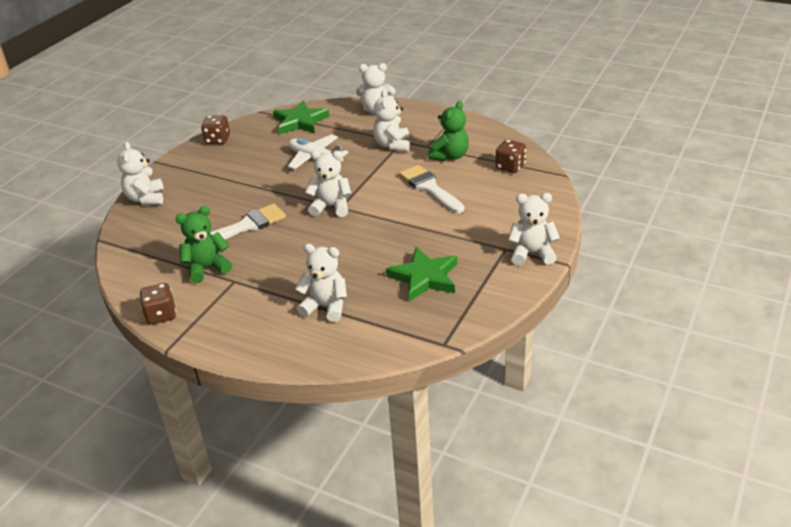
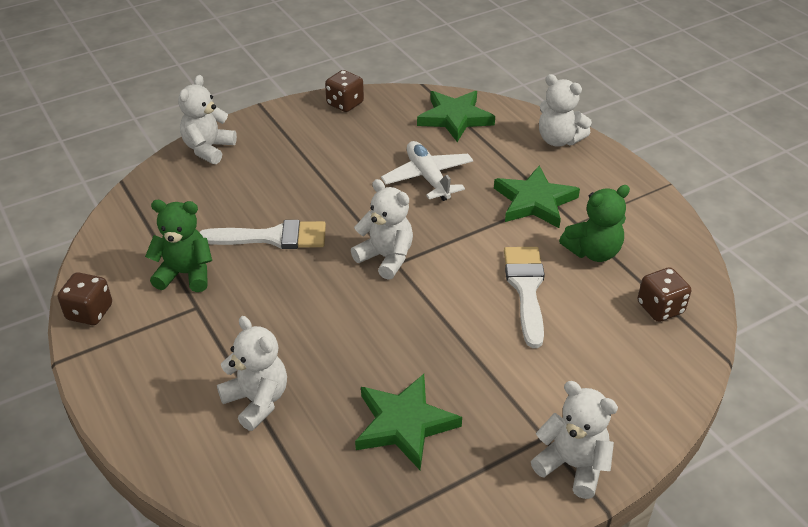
camera: 30 degrees right, 5 degrees up
white teddy bear [373,90,410,151] -> green star [494,166,580,228]

